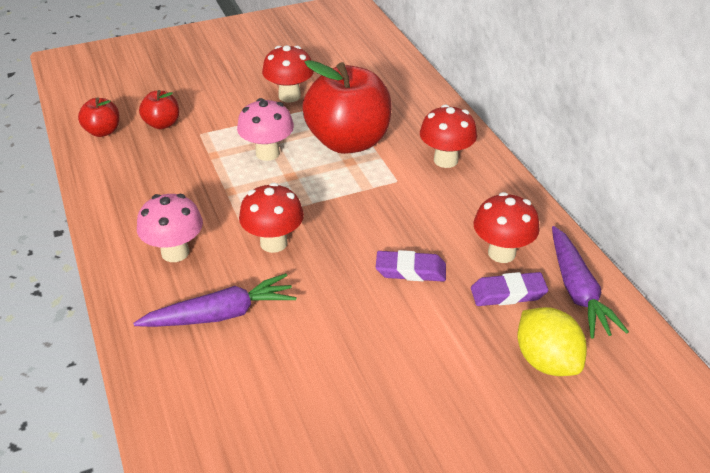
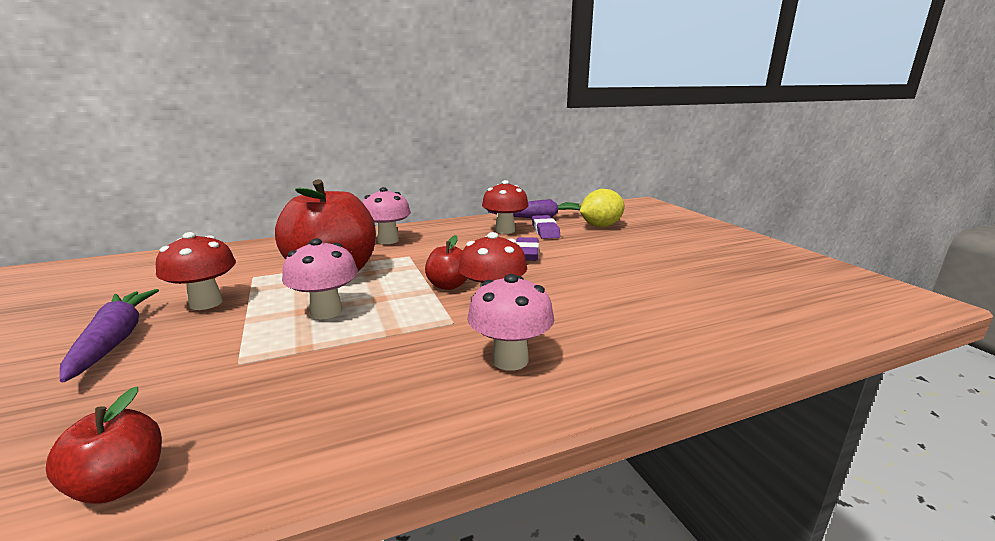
camera: 90 degrees left, 20 degrees down
purple carrot [133,273,296,327] -> purple carrot moved to [60,289,159,383]
red apple [139,90,179,129] -> red apple moved to [425,235,468,290]
red mushroom [420,105,477,168] -> pink mushroom [362,187,411,244]

